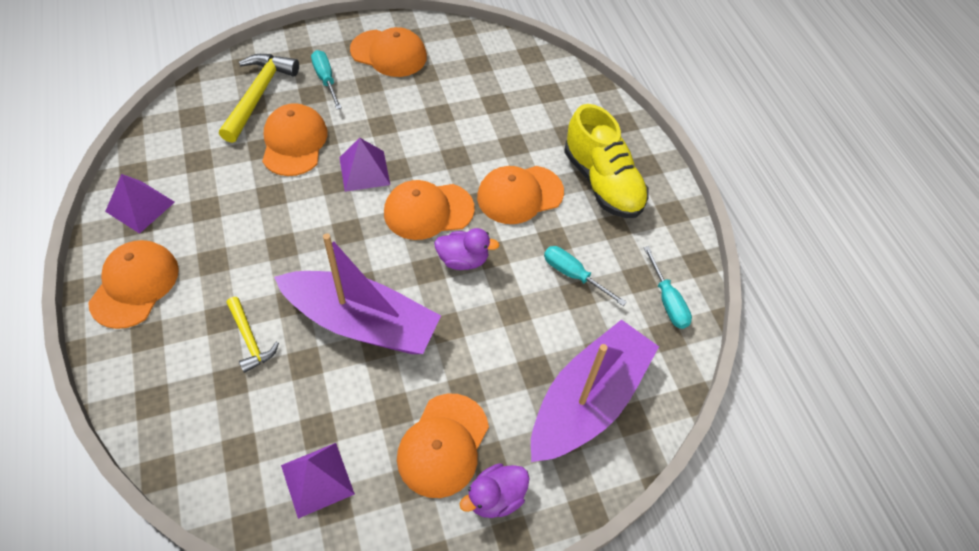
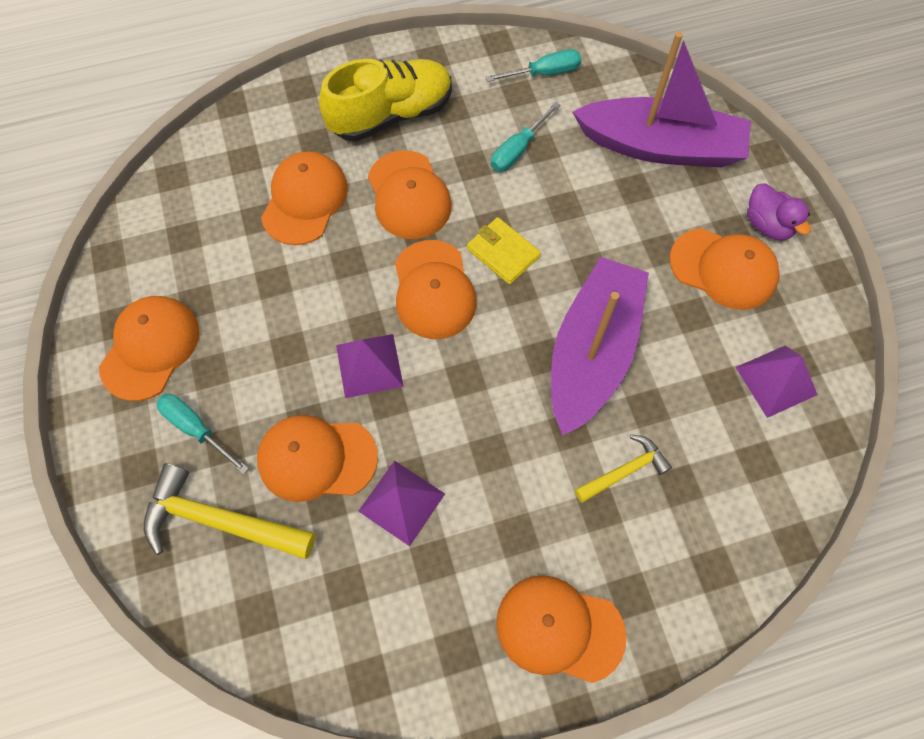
camera: 85 degrees left, 10 degrees up
purple pyramid [105,174,175,234] -> purple pyramid moved to [358,461,445,546]
turquoise screwdriver [311,50,342,109] -> turquoise screwdriver turned 60 degrees clockwise [156,394,249,474]
purple duck [434,228,499,270] -> yellow wallet [467,217,541,285]
purple boat [531,319,659,462] -> purple boat turned 150 degrees clockwise [572,32,751,167]
none -> orange cap [261,151,348,245]

